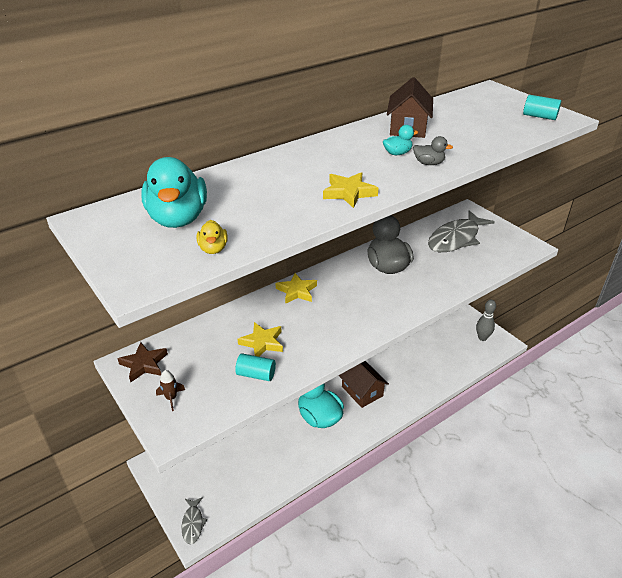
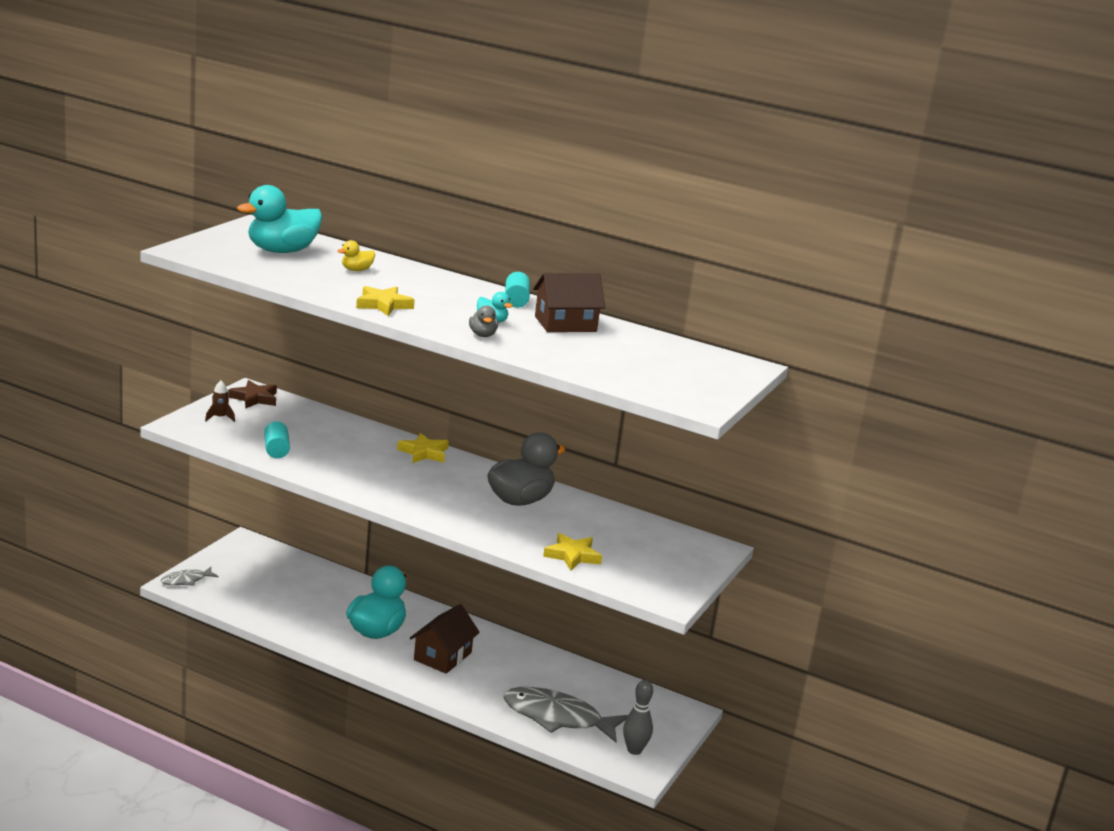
camera: 60 degrees right, 15 degrees down
yellow duck [197,220,228,254] -> yellow duck moved to [338,240,375,271]
yellow star [238,322,283,357] -> yellow star moved to [543,533,602,571]
grey fish [428,210,495,252] -> grey fish moved to [503,687,628,742]
turquoise cylinder [523,95,561,120] -> turquoise cylinder moved to [505,272,530,308]

